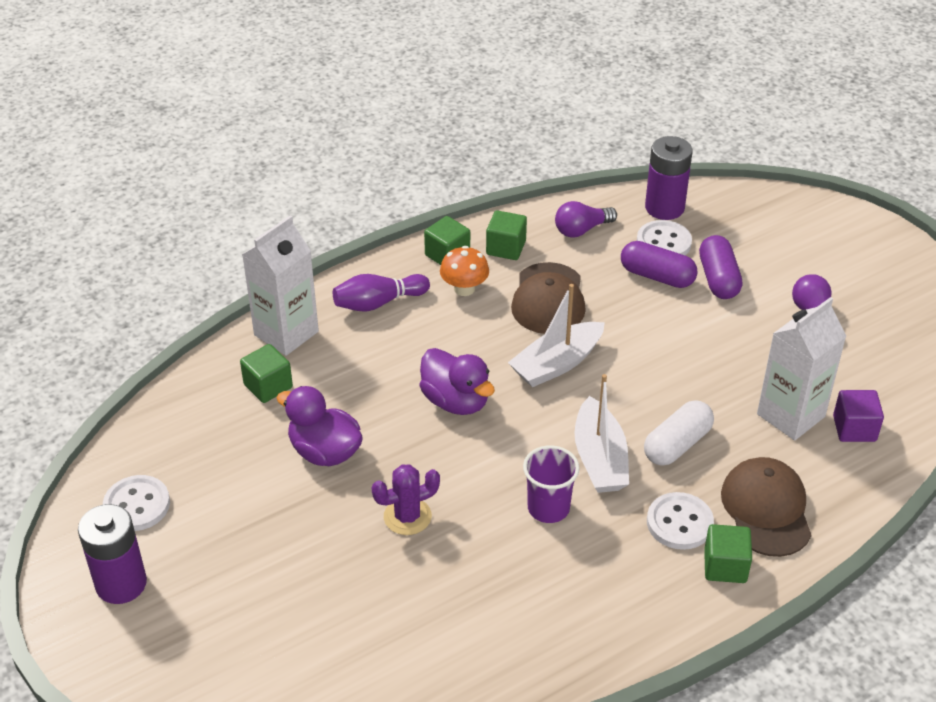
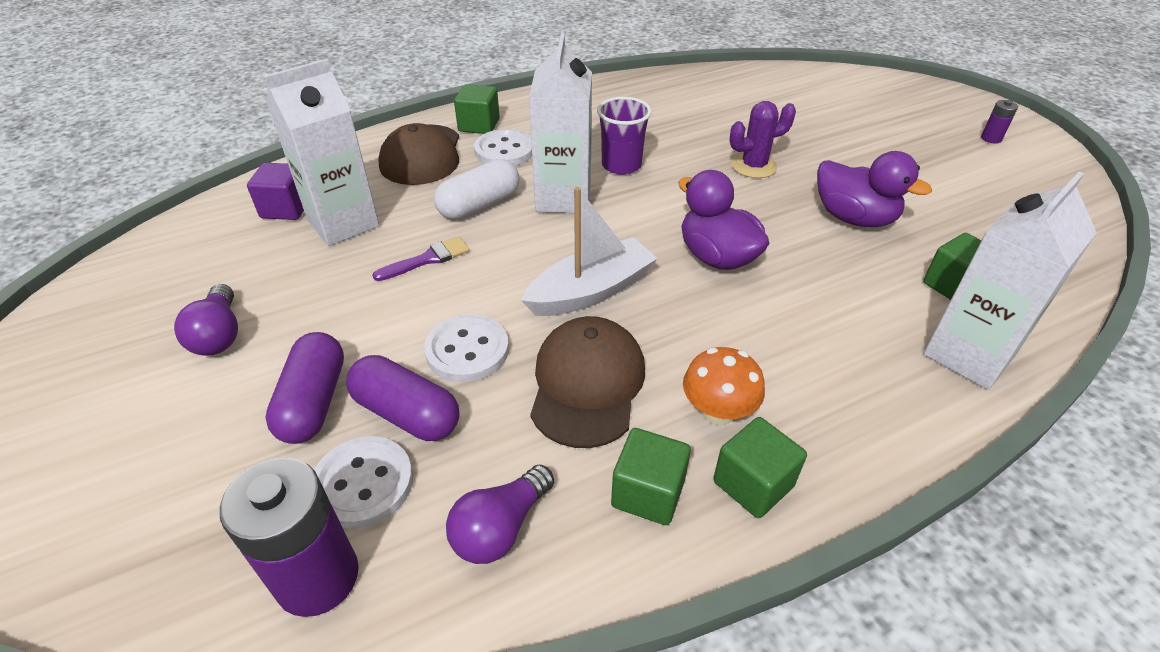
camera: 175 degrees left, 0 degrees up
purple battery [78,504,147,604] -> purple battery [981,100,1018,143], size x0.45
white button [103,475,170,531] -> white button moved to [424,314,509,382]
purple bowling pin [333,274,430,311] -> none
purple light bulb [555,201,617,238] -> purple light bulb turned 150 degrees clockwise [446,465,554,564]
white boat [574,374,629,493] -> white carton [529,33,592,213]
none -> purple brush [372,236,470,281]

